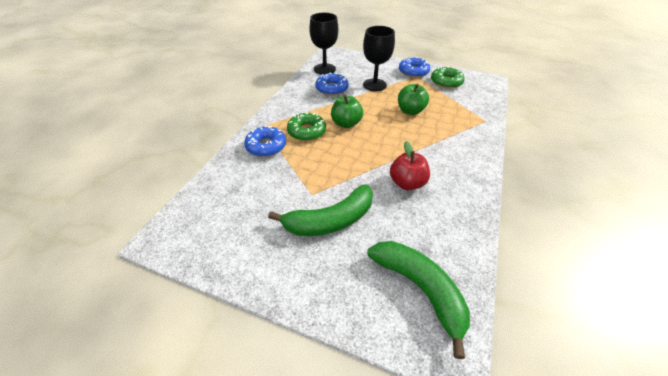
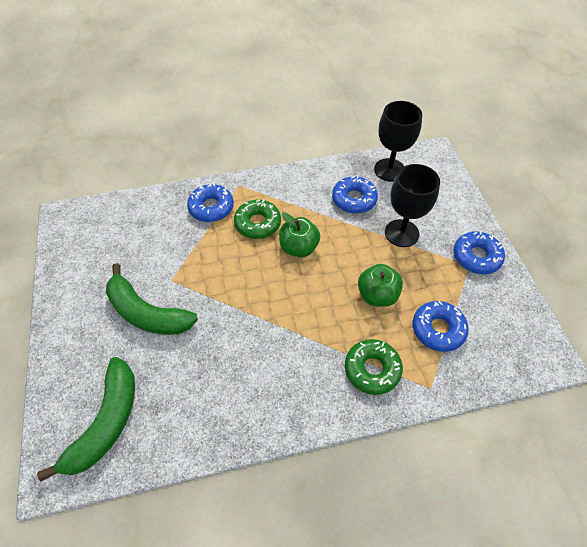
camera: 55 degrees right, 10 degrees up
red apple [390,141,430,190] -> none
green donut [431,66,465,89] -> green donut moved to [345,339,403,395]
none -> blue donut [413,301,469,352]

